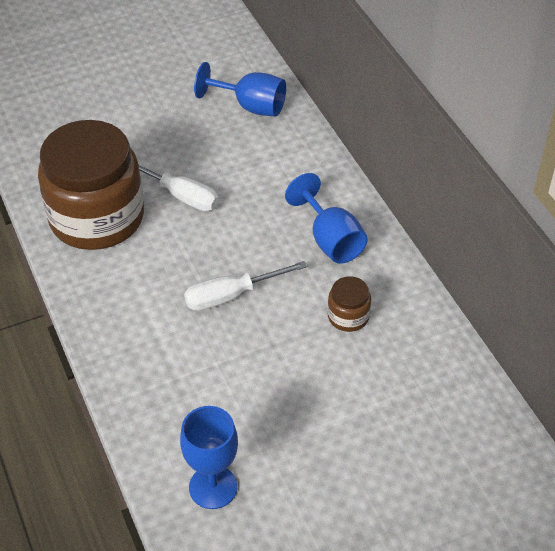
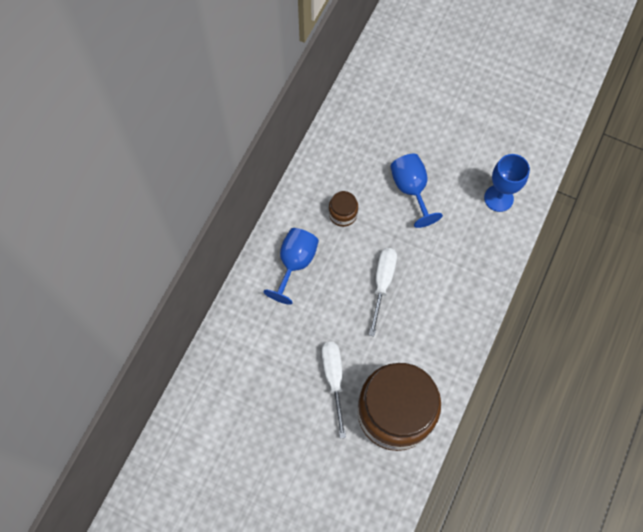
camera: 130 degrees left, 20 degrees up
white screwdriver [184,261,307,311] -> white screwdriver turned 105 degrees counterclockwise [369,248,397,336]
blue goblet [194,62,286,117] -> blue goblet moved to [390,154,443,228]

